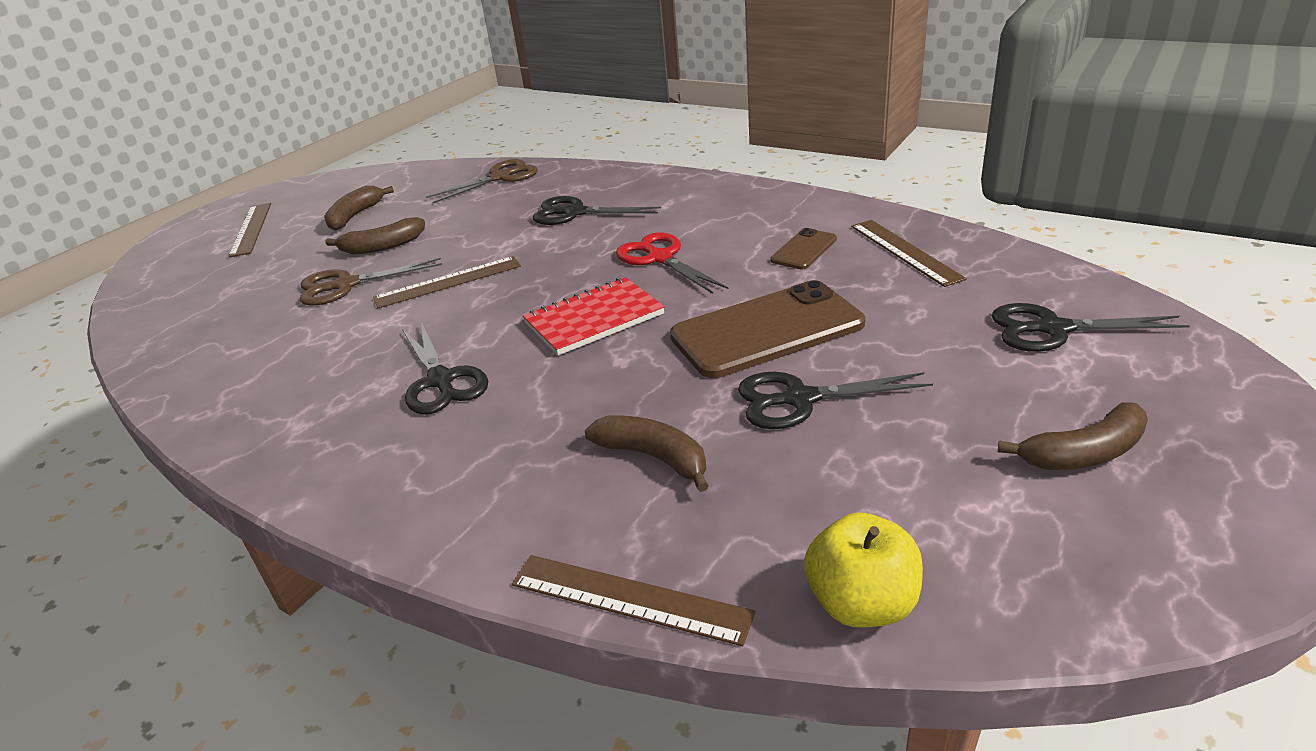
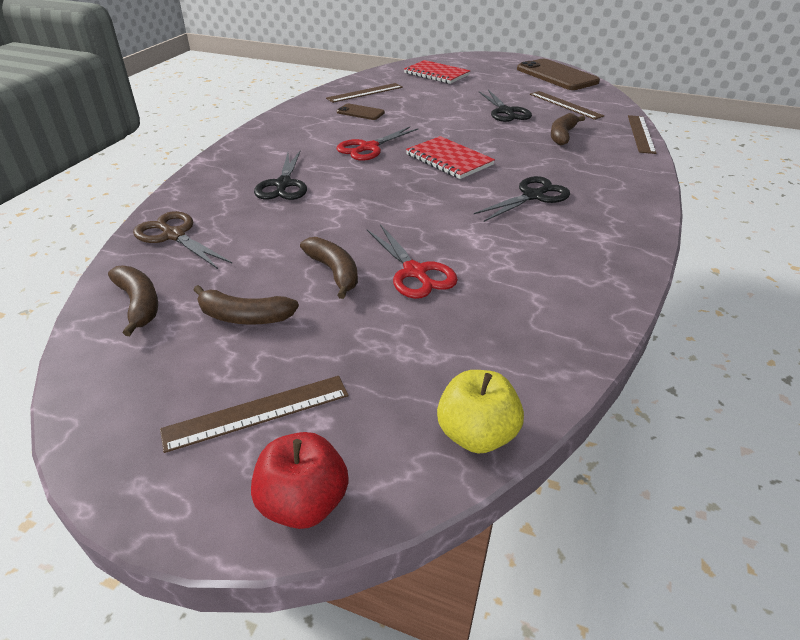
camera: 105 degrees left, 5 degrees up
brown scissors [300,258,442,306] -> red scissors [367,224,458,299]
brown ruler [373,256,521,308] -> brown ruler moved to [530,91,604,120]
brown phone [670,280,865,378] -> brown phone moved to [517,59,600,90]
yellow apple [804,512,923,627] -> yellow apple moved to [437,370,524,454]
black scissors [992,303,1190,352] -> red notebook [404,60,470,84]
brown banana [998,402,1148,470] -> brown banana moved to [108,265,158,336]
none -> red apple [251,432,349,529]

